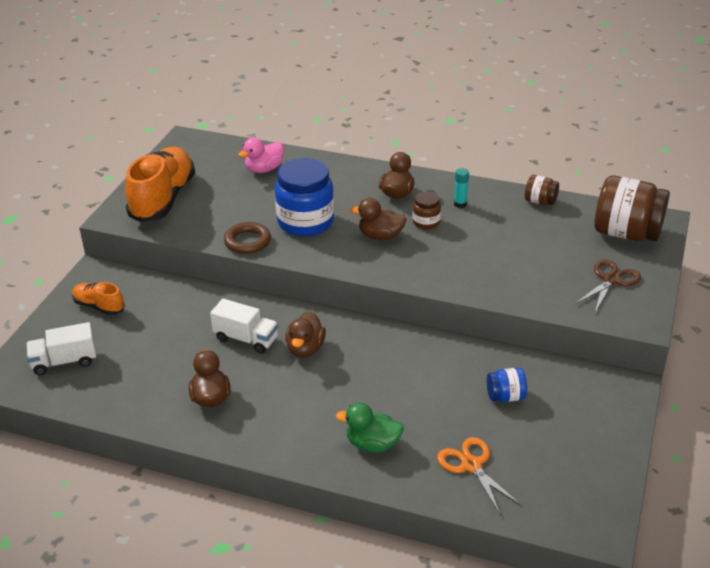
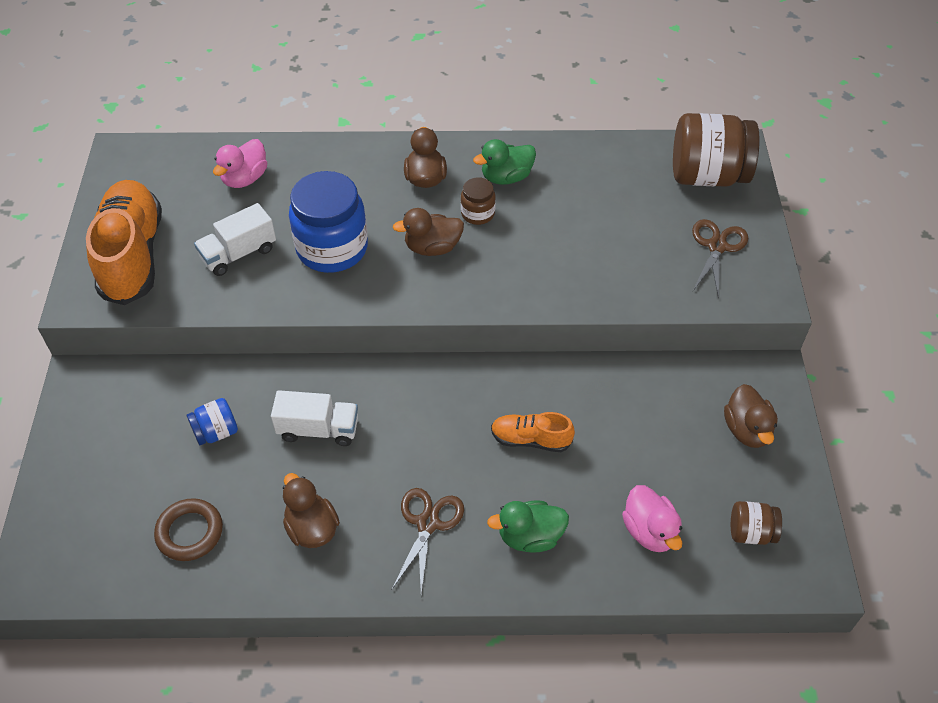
camera: 20 degrees left, 15 degrees up
white truck [26,322,96,375] -> white truck moved to [194,203,276,276]
orange shoe [72,282,125,315] -> orange shoe moved to [491,412,575,452]
brown ring [224,222,271,254] -> brown ring moved to [154,498,223,561]
brown duck [285,311,326,358] -> brown duck moved to [724,384,778,448]
orange scissors [437,437,522,514] -> pink duck [622,485,682,552]
turquoise glue stick [454,168,469,208] -> green duck [473,139,536,185]
blue jar [487,368,527,402] -> blue jar moved to [187,398,238,445]
brown jar [525,175,559,205] -> brown jar moved to [731,501,782,545]
none -> brown scissors [392,488,464,595]

